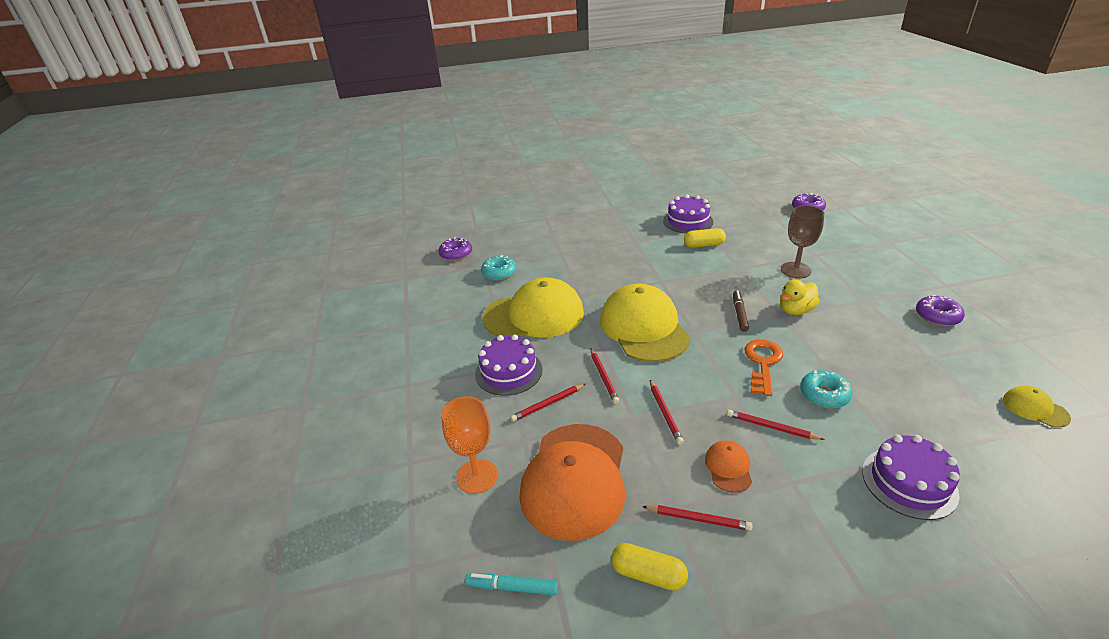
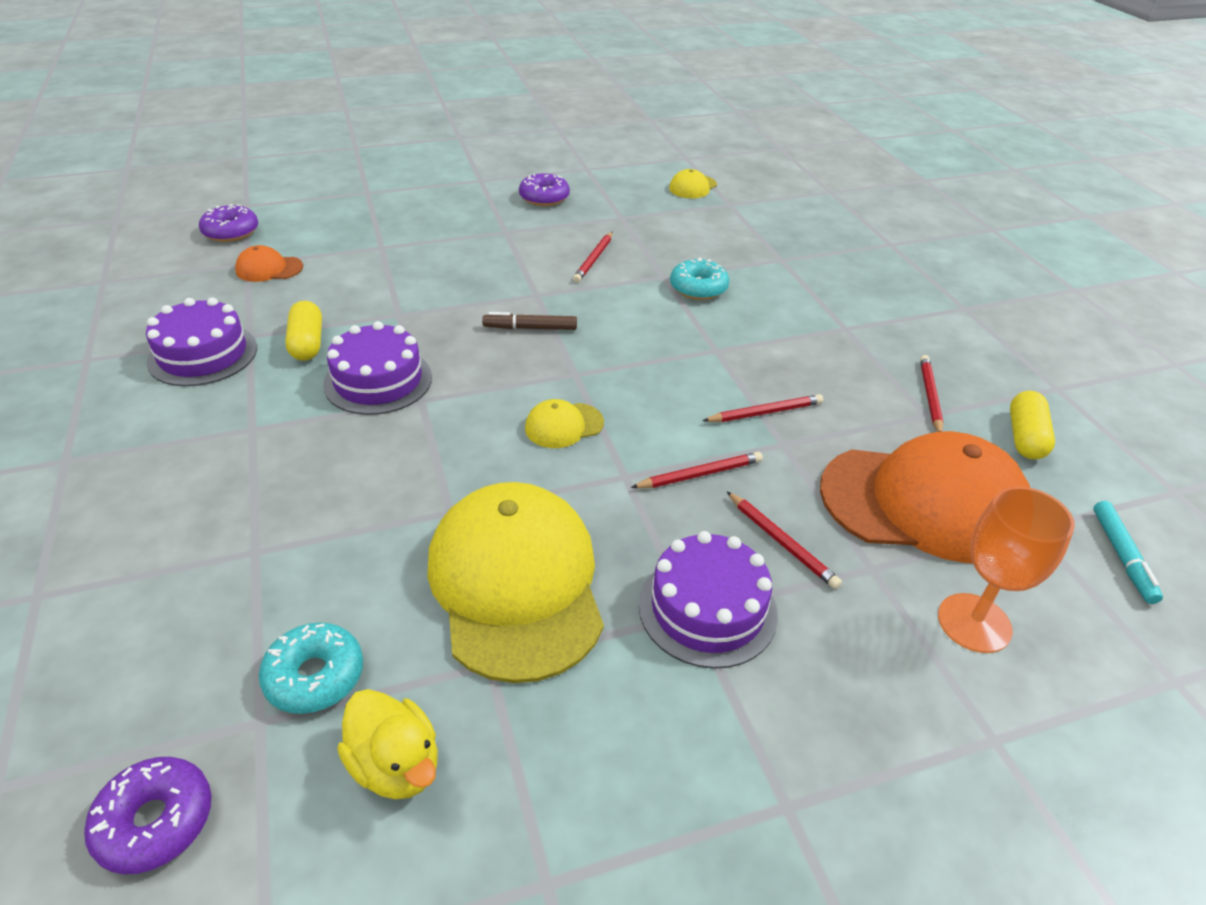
camera: 100 degrees left, 5 degrees up
yellow cap [600,284,691,362] -> yellow cap [525,399,604,448], size x0.43
orange cap [705,440,752,493] -> orange cap moved to [235,245,303,282]
red pencil [727,410,825,440] -> red pencil moved to [573,232,613,283]
orange key [744,339,783,396] -> none
yellow duck [780,280,819,315] -> yellow duck moved to [337,689,438,800]
brown goblet [781,205,824,278] -> none
purple cake [862,435,960,520] -> purple cake moved to [323,321,432,415]

